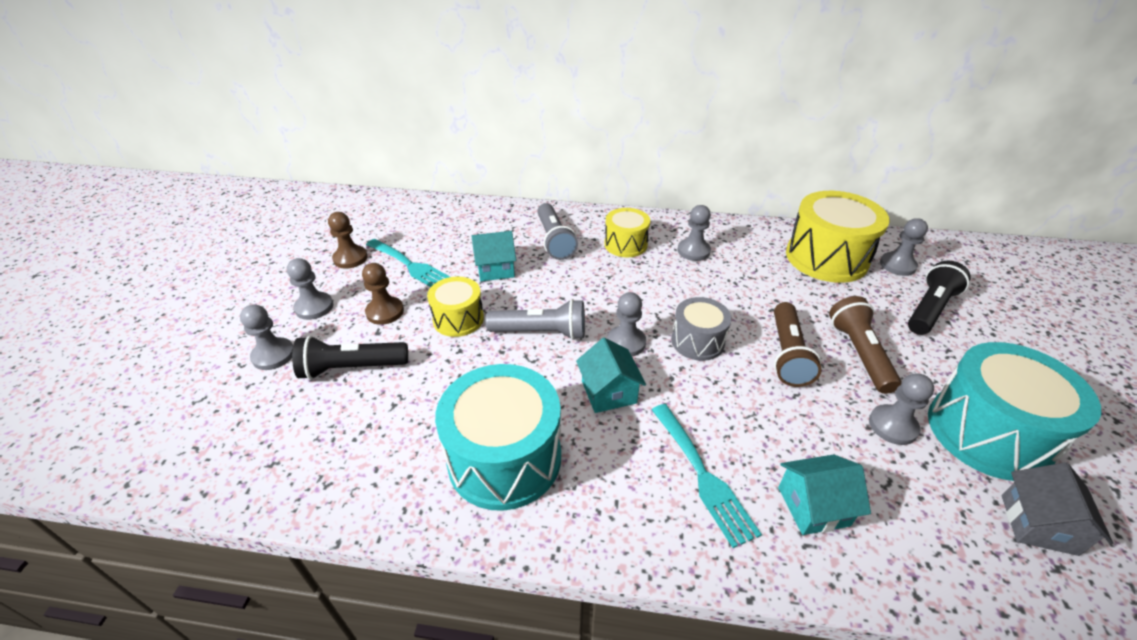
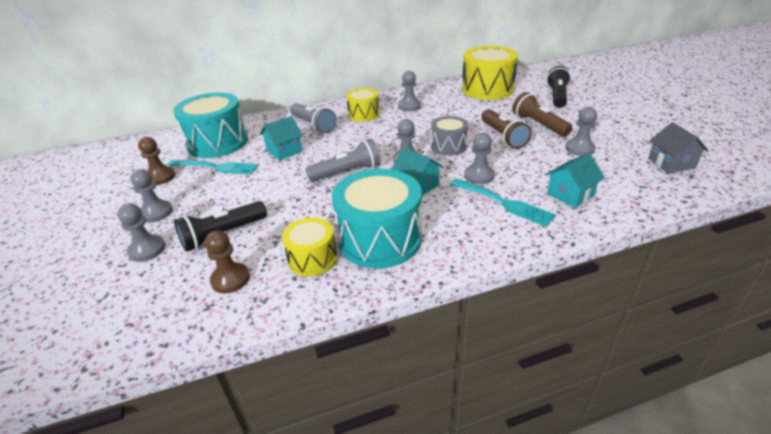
camera: 25 degrees left, 5 degrees down
brown pawn [362,263,404,325] -> brown pawn moved to [205,230,250,293]
yellow drum [427,277,484,337] -> yellow drum moved to [282,217,337,276]
grey pawn [880,218,928,276] -> grey pawn moved to [464,133,495,184]
turquoise drum [928,342,1101,481] -> turquoise drum moved to [173,93,248,158]

